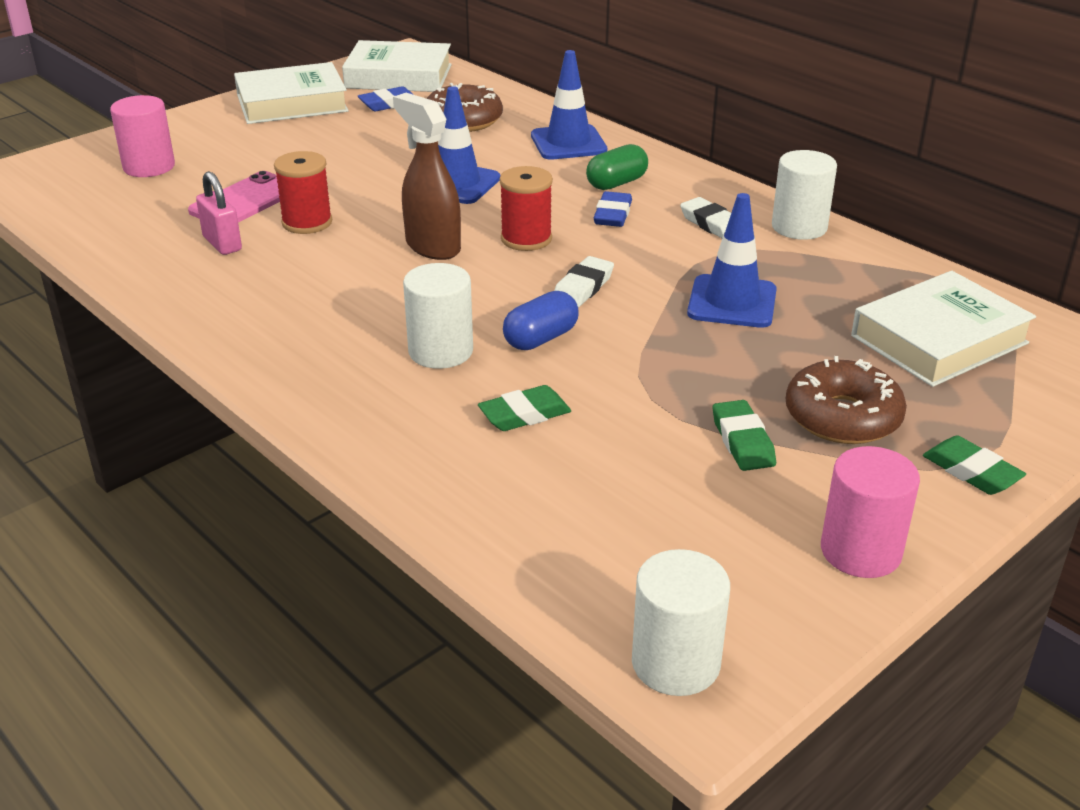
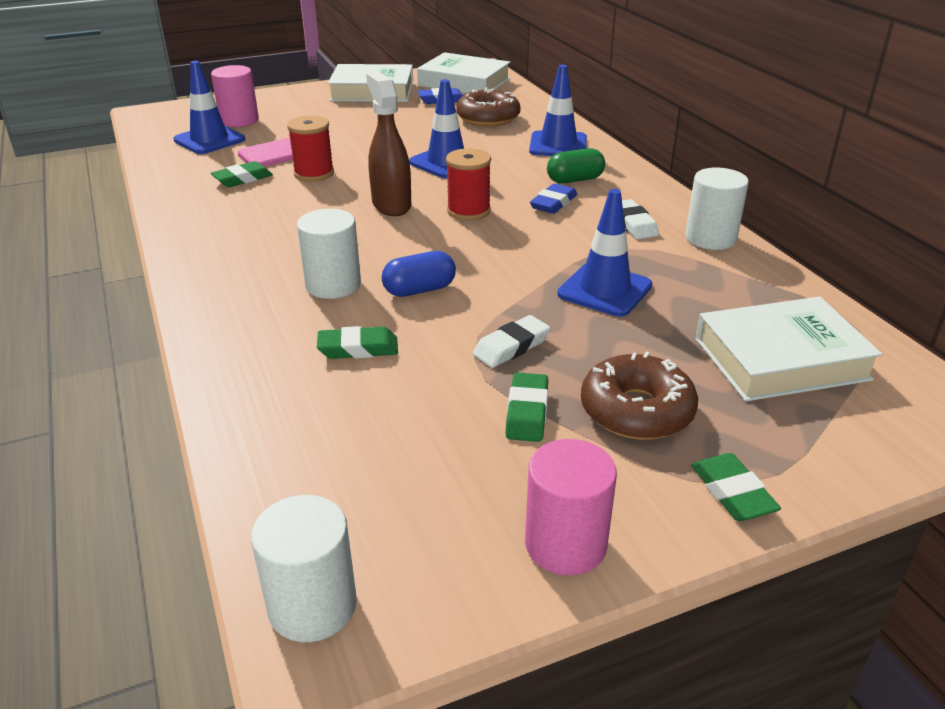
camera: 20 degrees right, 0 degrees up
pink padlock [196,171,242,255] -> green eraser [211,161,273,187]
white eraser [554,256,614,308] -> white eraser moved to [473,315,550,368]
none -> blue traffic cone [173,61,245,154]

